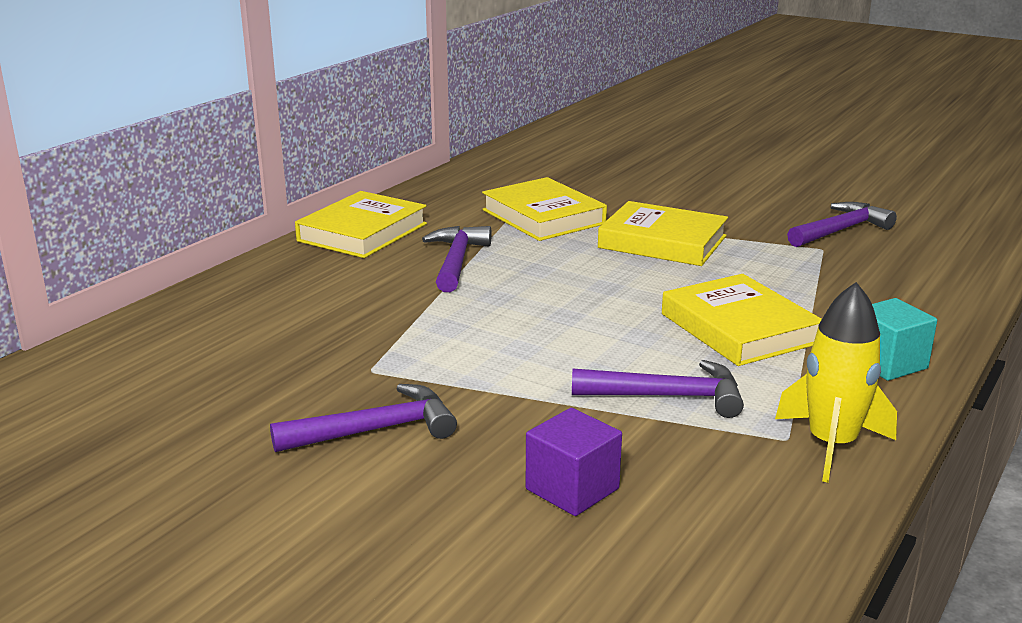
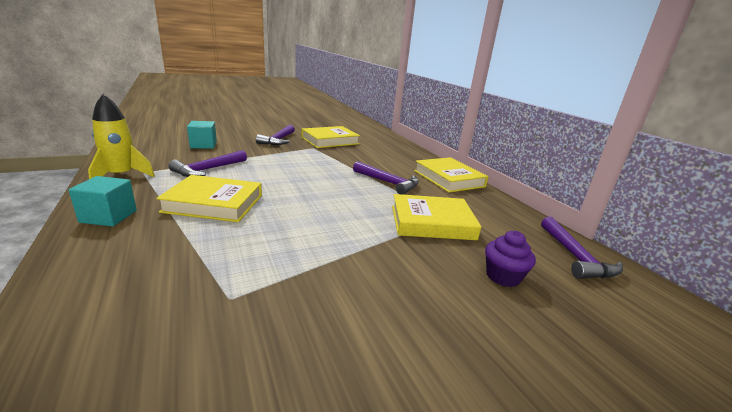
camera: 120 degrees right, 0 degrees up
purple cube [526,408,622,516] -> turquoise cube [187,121,217,149]
yellow book [598,201,728,266] -> yellow book moved to [301,126,360,148]
purple hammer [787,202,897,247] -> purple hammer moved to [541,217,623,279]
none -> purple cupcake [485,231,536,287]

